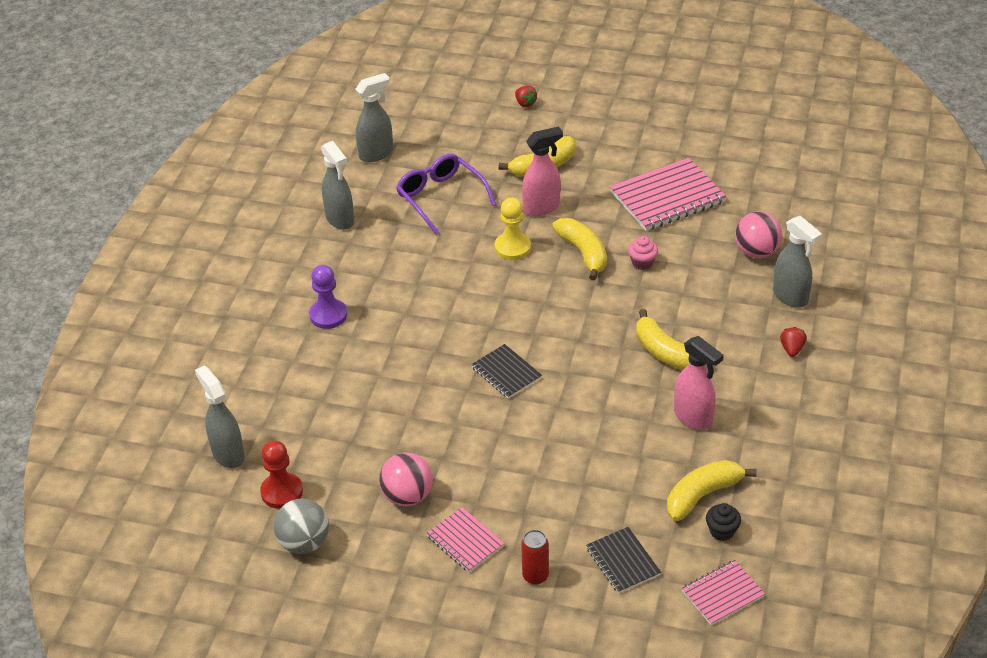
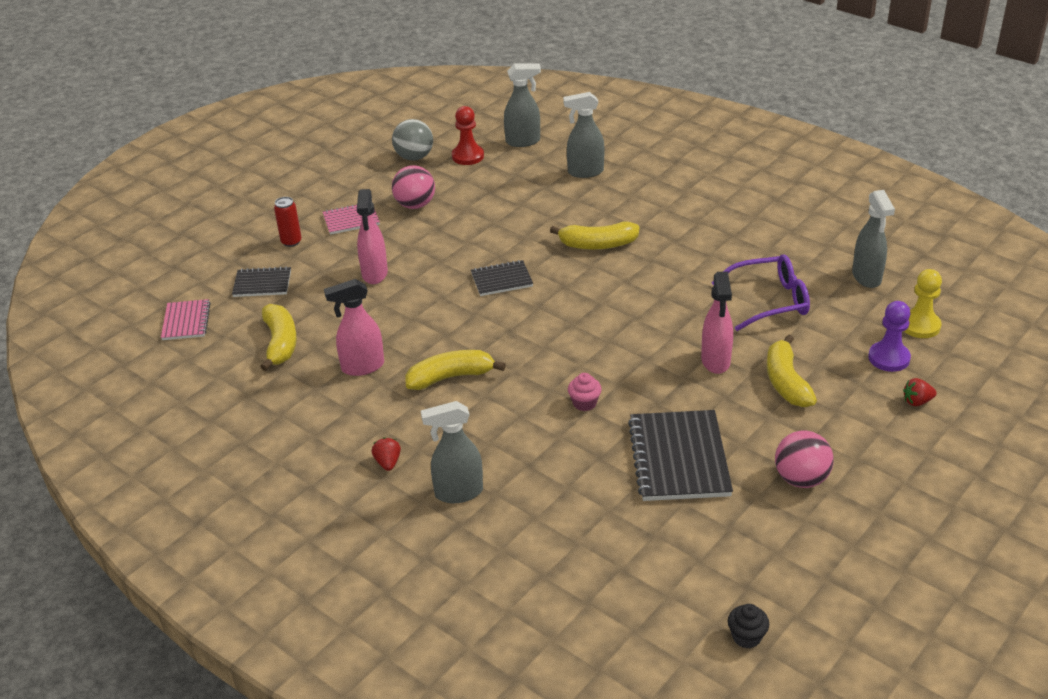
camera: 115 degrees right, 5 degrees down
purple pawn [309,265,347,329] -> purple pawn moved to [868,301,911,372]
grey spray bottle [321,141,354,230] -> grey spray bottle moved to [563,92,604,178]
yellow pawn [495,198,531,260] -> yellow pawn moved to [904,269,942,338]
yellow banana [552,218,607,280] -> yellow banana moved to [550,221,639,250]
pink notebook [610,158,727,231] -> black notebook [628,410,733,501]
black cupcake [706,503,741,541] -> black cupcake moved to [728,604,769,649]
pink ball [735,211,782,258] -> pink ball moved to [775,431,834,488]
red strawberry [780,327,807,357] -> red strawberry turned 135 degrees counterclockwise [372,438,401,471]
none -> pink spray bottle [357,189,388,284]

